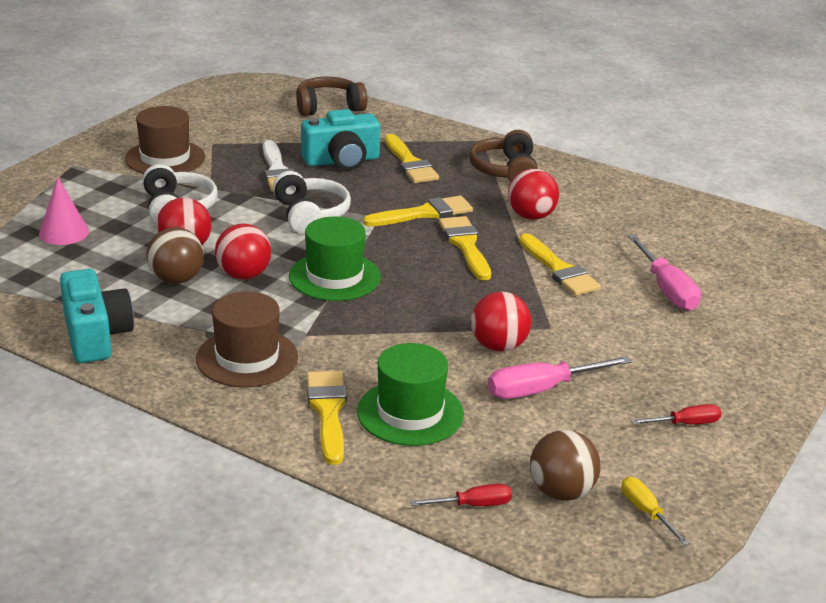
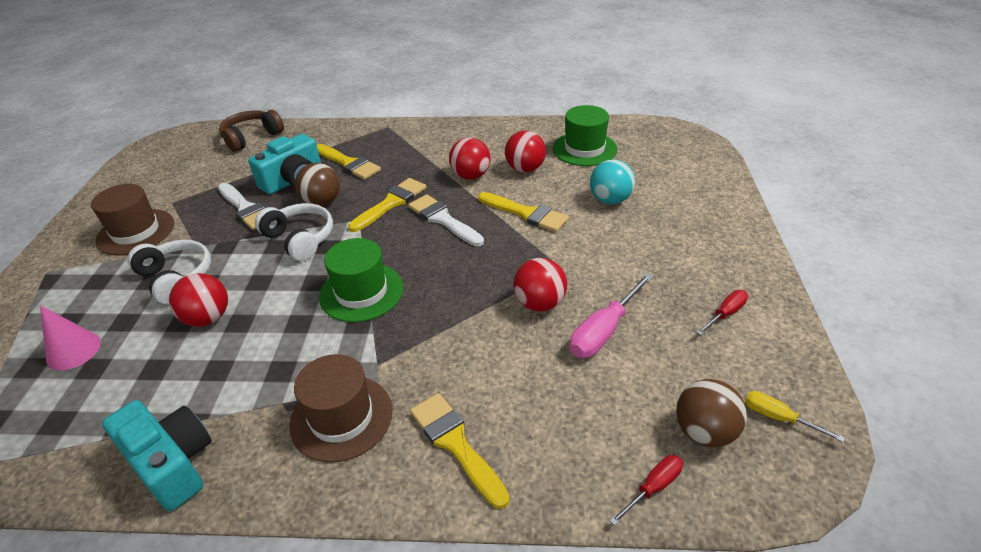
camera: 25 degrees left, 10 degrees up
brown ball [146,227,204,284] -> brown ball moved to [295,163,340,206]
red ball [215,224,271,280] -> red ball moved to [505,130,546,172]
green hat [357,343,464,446] -> green hat moved to [552,105,618,166]
yellow brush [439,216,491,281] -> white brush [408,194,484,246]
brown headphones [469,130,538,182] -> none
pink screwdriver [628,235,701,311] -> turquoise ball [590,159,635,204]

